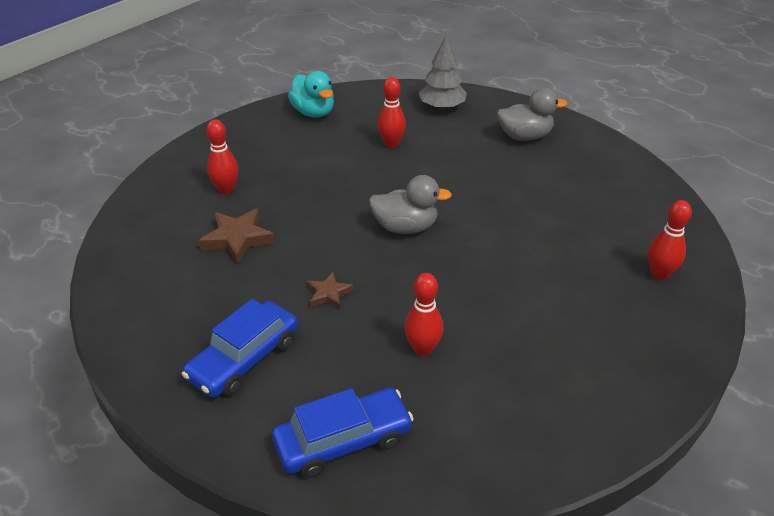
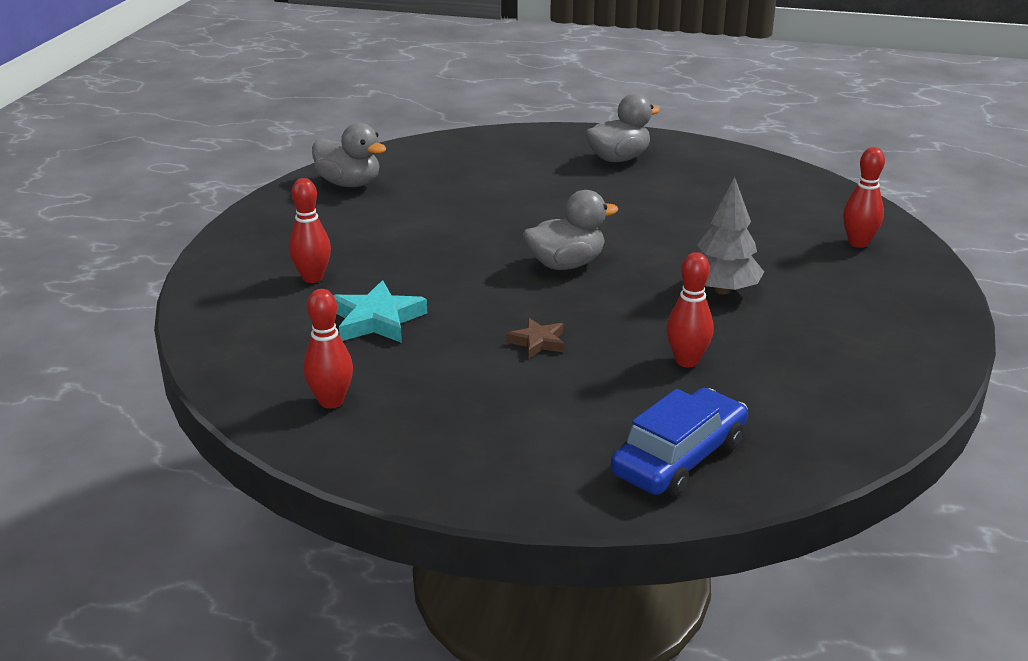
camera: 25 degrees left, 10 degrees down
blue car [181,299,298,398] -> none
brown star [198,208,275,264] -> turquoise star [333,280,427,343]
turquoise duck [288,71,334,117] -> grey duck [312,123,387,187]
red bowling pin [378,77,406,148] -> red bowling pin moved to [303,289,353,409]
grey tree [419,36,467,110] -> grey tree moved to [697,177,764,294]

